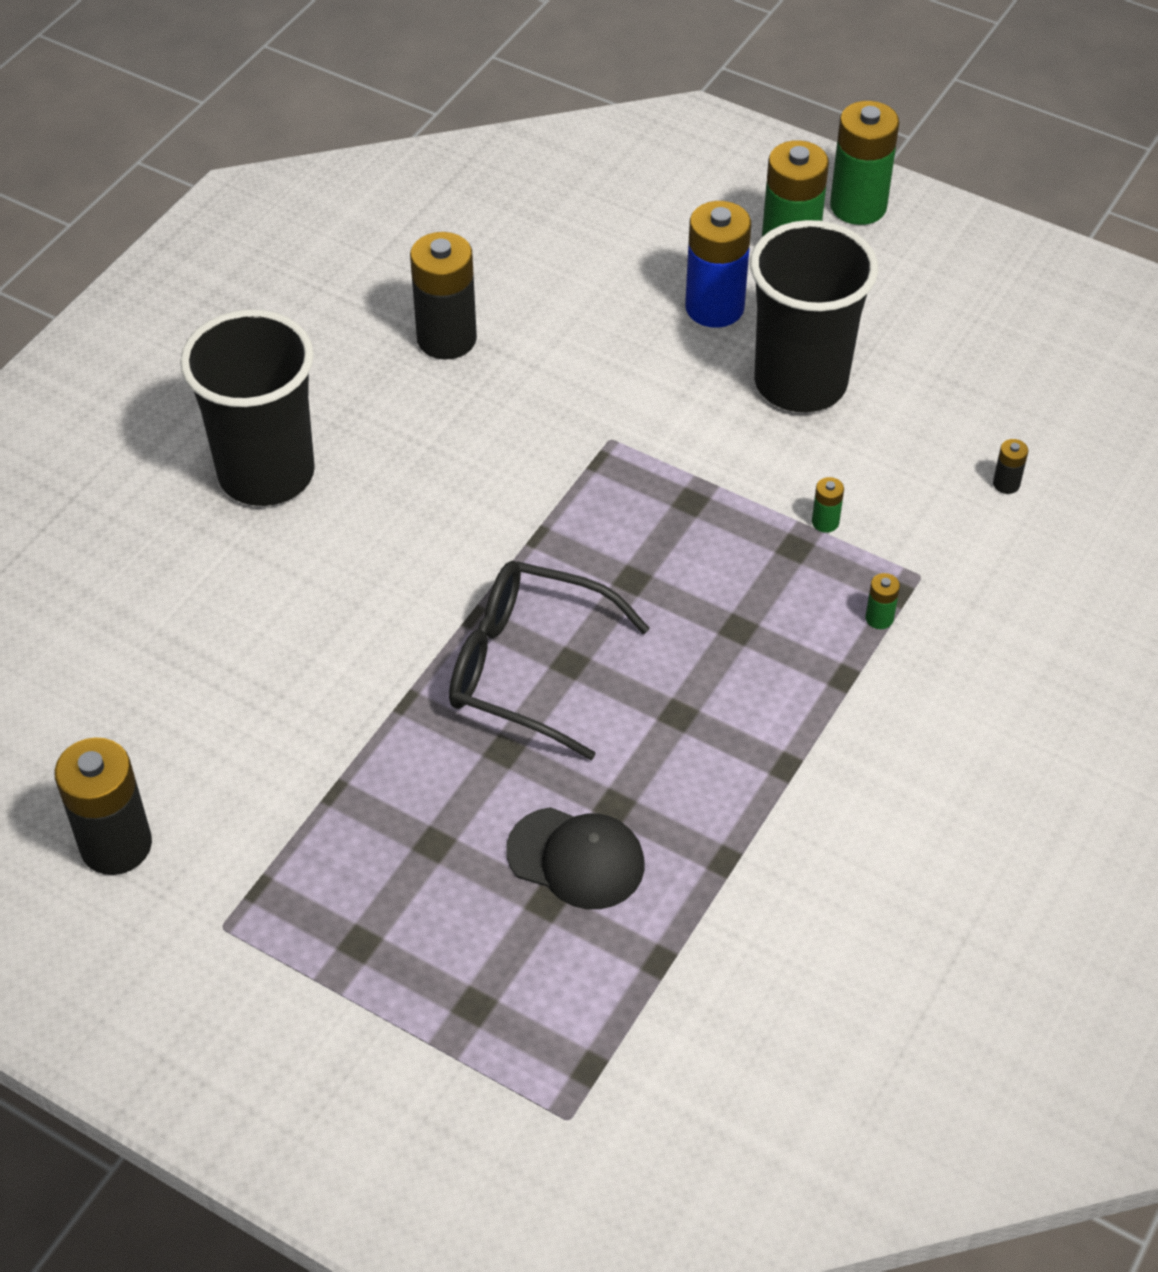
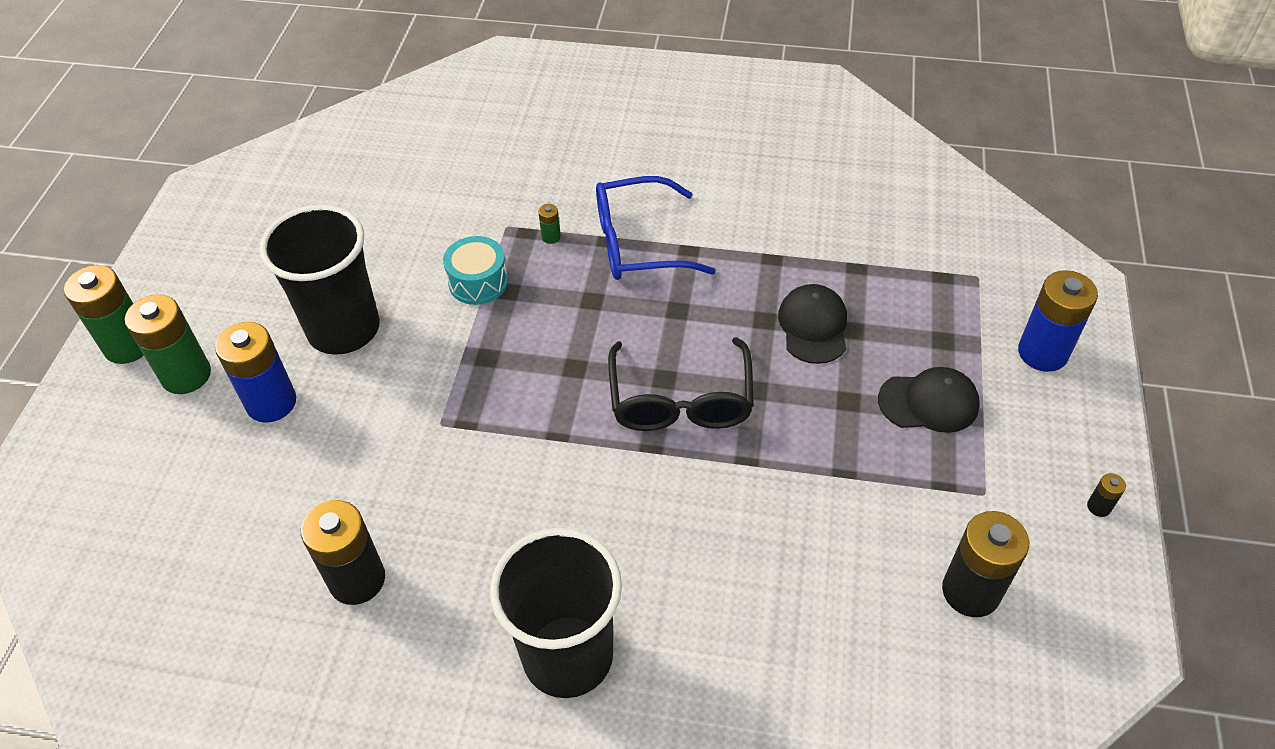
camera: 110 degrees left, 0 degrees up
green battery [812,477,844,533] -> turquoise drum [443,236,508,305]
black battery [993,439,1028,494] -> black battery moved to [1087,473,1126,517]
none -> blue glasses [596,176,716,280]
none -> black cap [878,367,980,433]
none -> blue battery [1018,270,1098,372]

